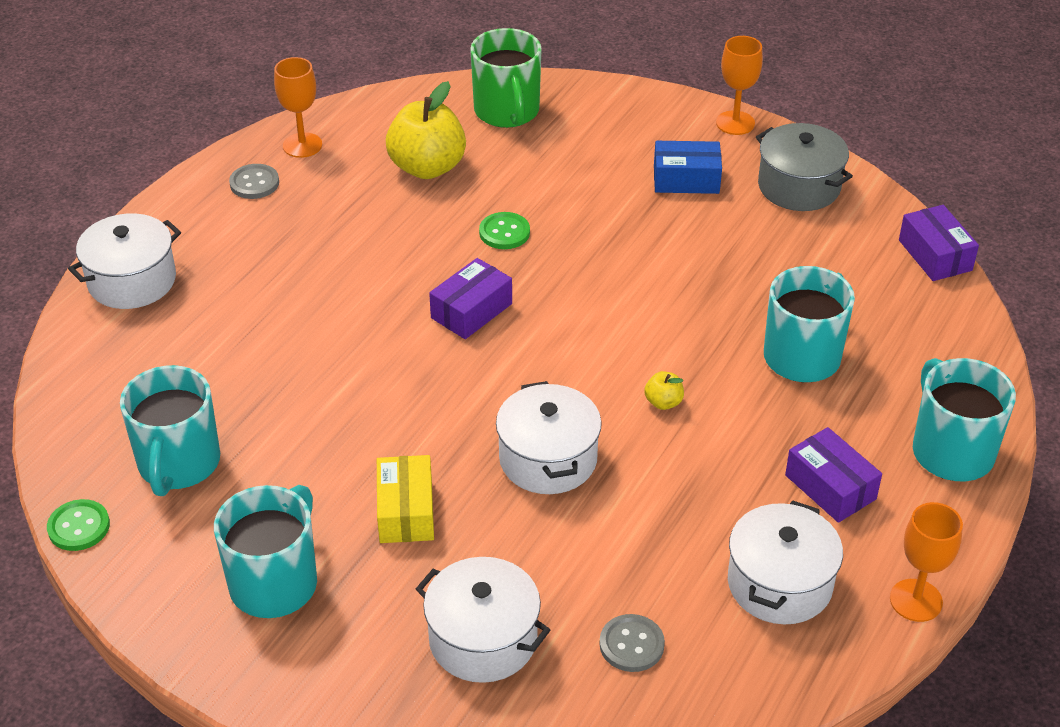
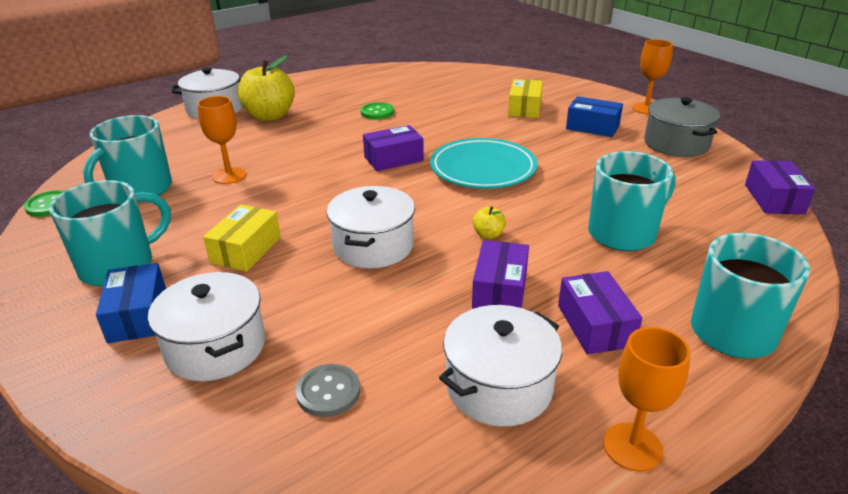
camera: 25 degrees right, 10 degrees down
grey button [229,164,279,199] -> none
orange goblet [274,57,322,158] -> orange goblet moved to [197,96,246,184]
yellow apple [386,81,466,179] -> yellow apple moved to [237,55,295,121]
green mug [470,28,542,128] -> none
green button [479,212,530,249] -> green button moved to [360,102,394,119]
none -> blue box [96,263,166,343]
none -> turquoise plate [430,138,537,189]
none -> purple box [472,240,529,309]
none -> yellow box [508,79,543,118]

